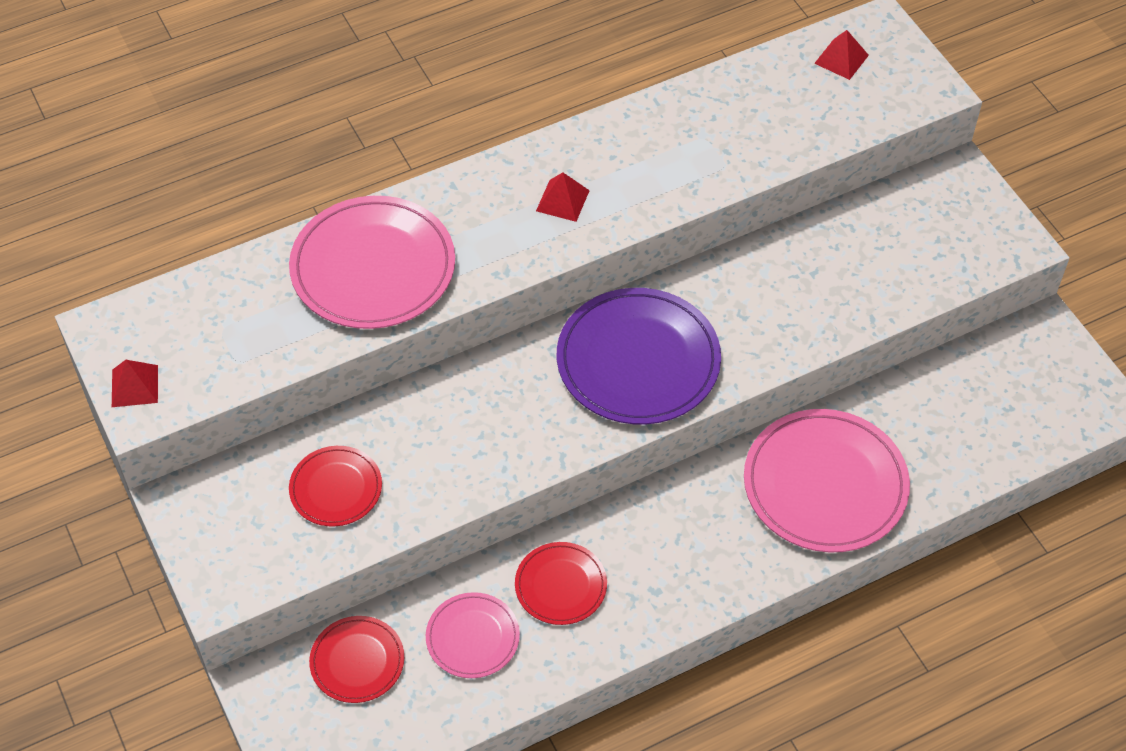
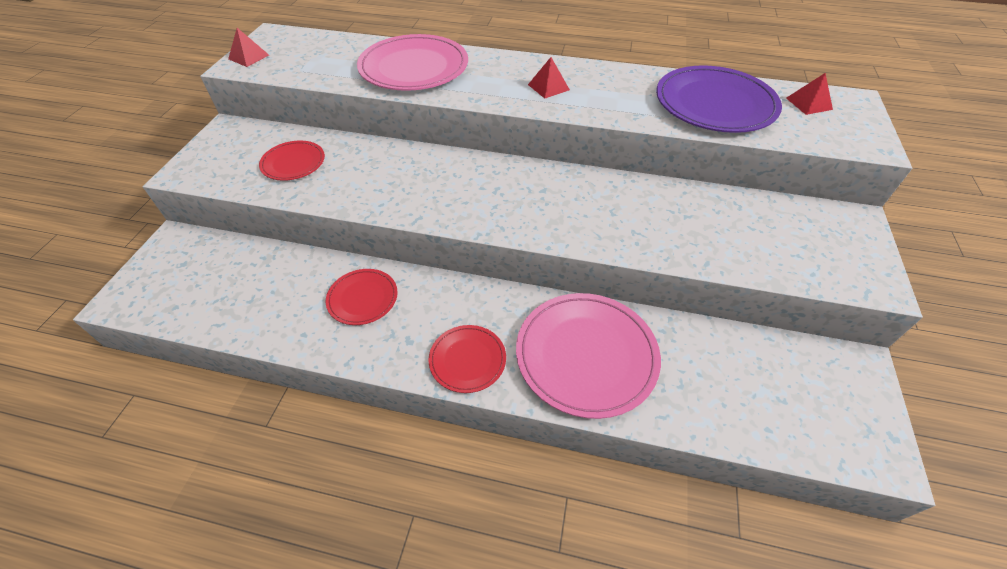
camera: 40 degrees right, 5 degrees down
red plate [309,616,404,703] -> red plate moved to [428,325,506,393]
pink plate [426,592,520,678] -> none
purple plate [557,288,721,424] -> purple plate moved to [656,65,782,133]

